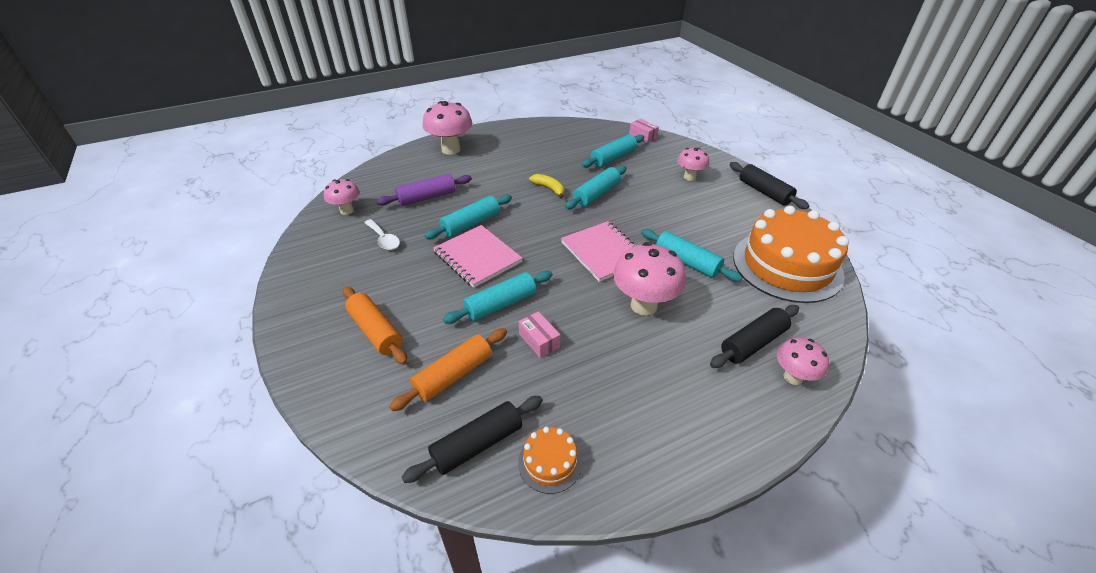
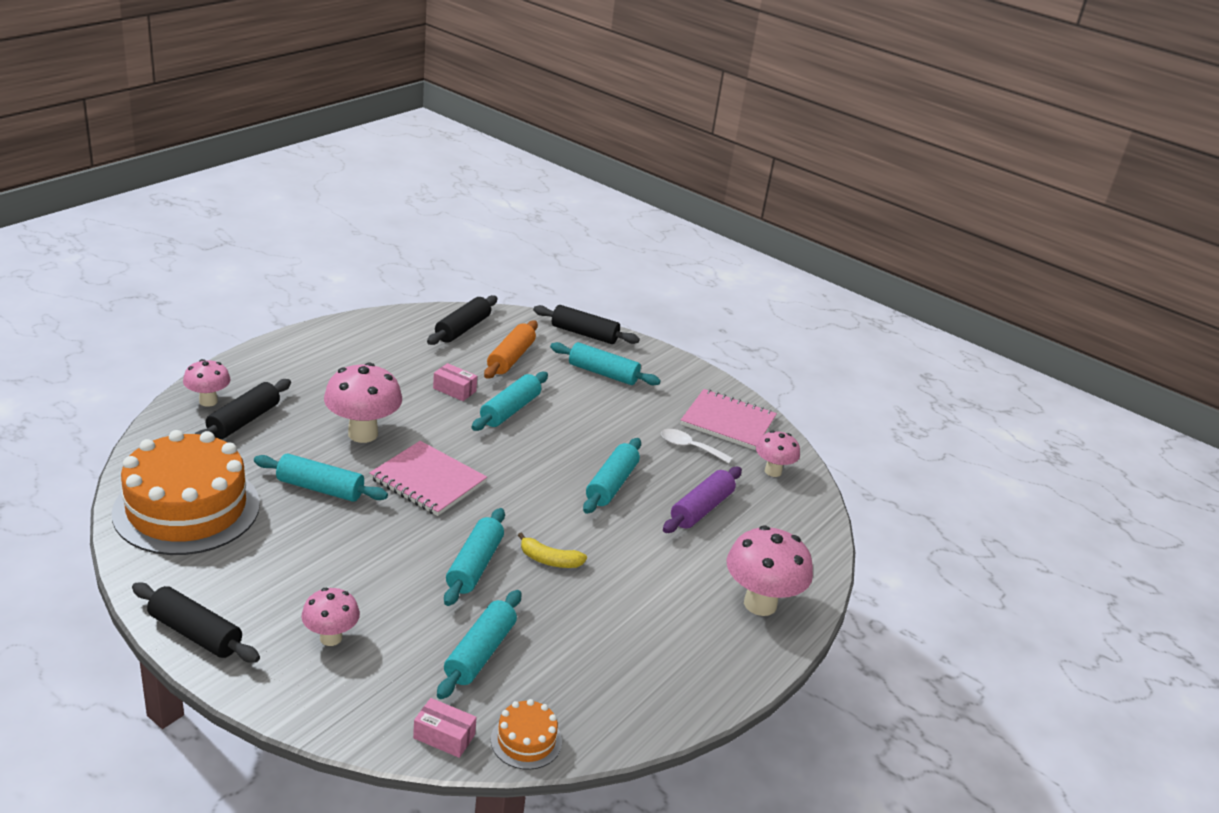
camera: 150 degrees right, 10 degrees down
orange rolling pin [343,286,408,365] -> turquoise rolling pin [550,342,661,385]
pink notebook [433,225,523,288] -> pink notebook moved to [681,389,777,450]
orange cake [518,427,582,494] -> orange cake moved to [491,699,562,770]
none -> black rolling pin [533,305,640,344]

